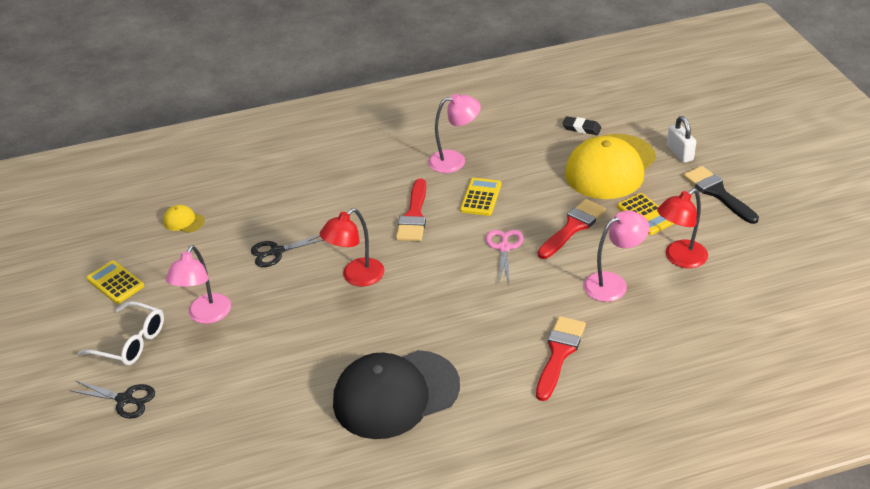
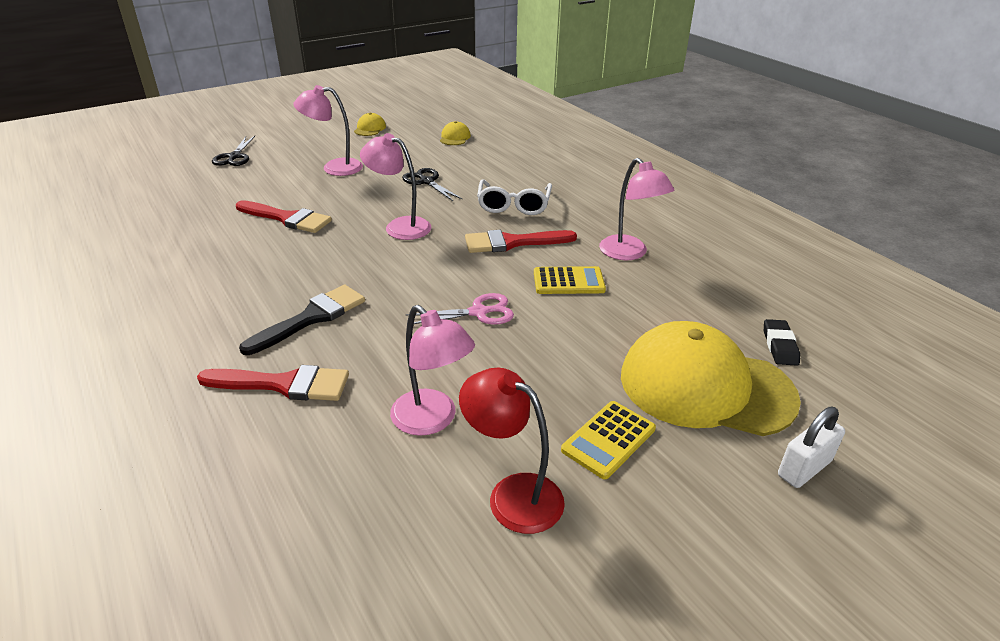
camera: 70 degrees right, 5 degrees down
white glasses [78,301,164,365] -> white glasses moved to [477,179,552,215]
yellow calculator [86,261,144,304] -> yellow cap [354,113,386,136]
red lamp [320,208,385,287] -> pink lamp [360,133,432,240]
black cap [333,350,460,439] -> none
red brush [538,199,606,259] -> red brush moved to [236,200,332,233]
black brush [683,166,759,224] -> black brush moved to [239,284,365,355]

